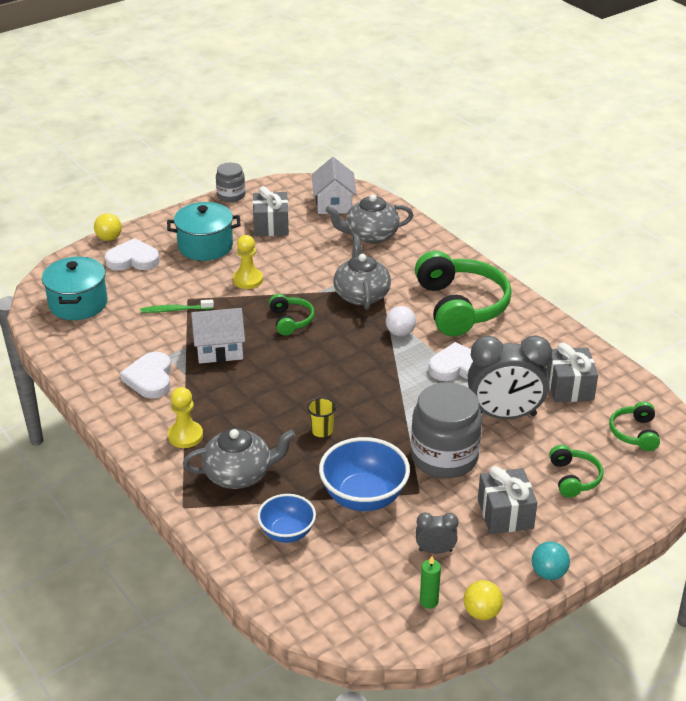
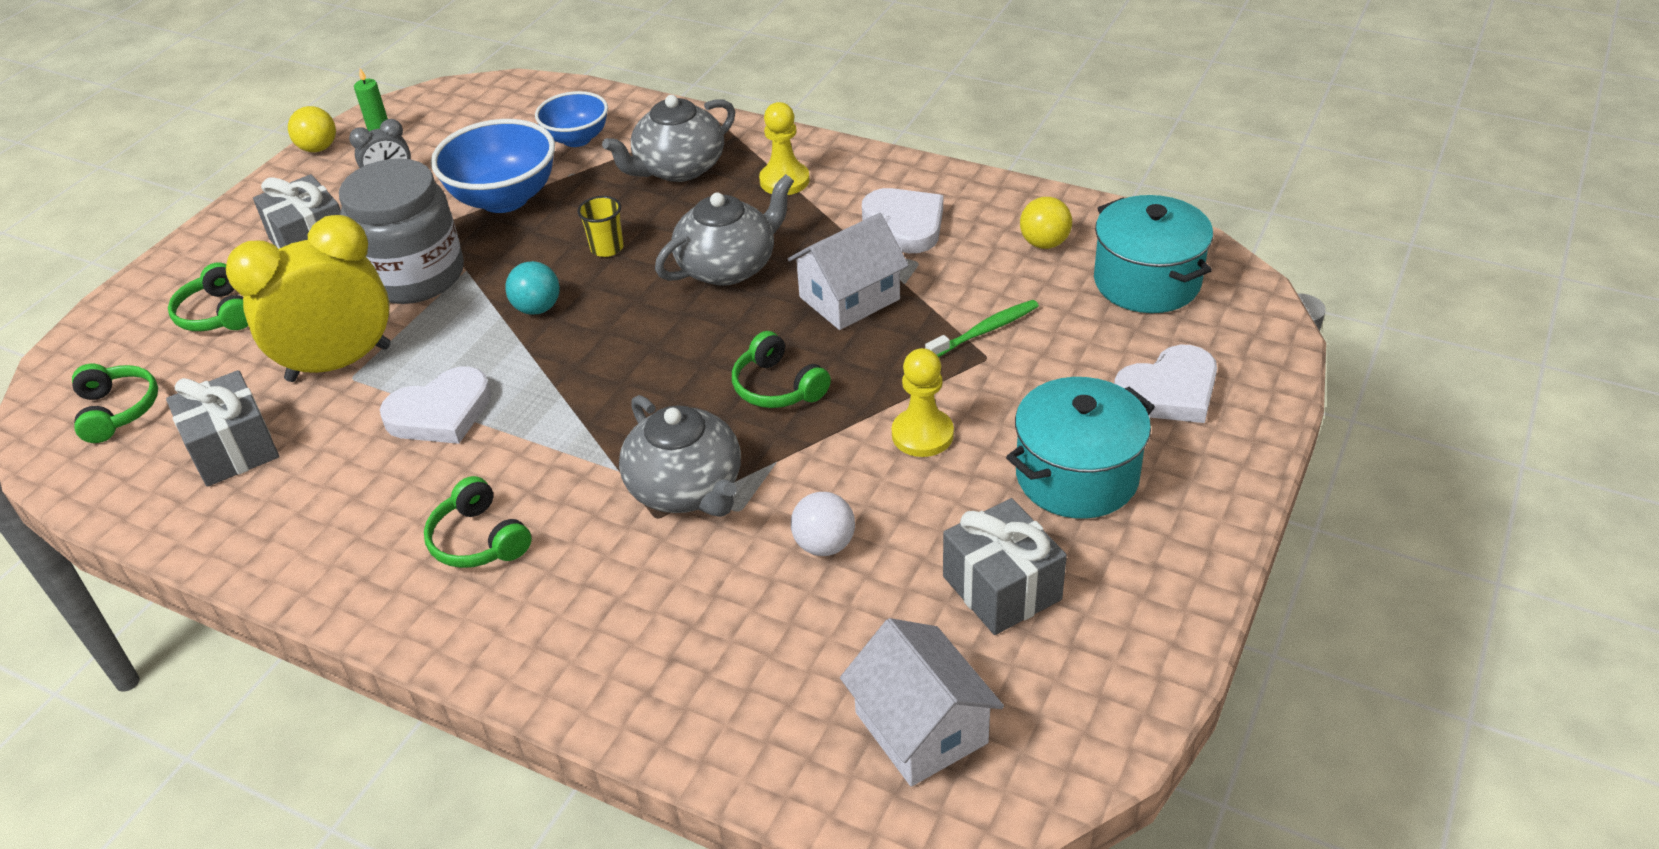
camera: 155 degrees right, 5 degrees up
yellow ball [94,213,122,241] -> yellow ball moved to [1020,197,1072,249]
grey jar [216,163,245,202] -> none
grey teapot [325,194,413,244] -> grey teapot moved to [655,174,794,286]
white ball [386,306,416,336] -> white ball moved to [791,492,855,556]
green headphones [415,251,512,336] -> green headphones [424,476,532,568], size x0.48
grey clock [468,336,552,419] -> yellow clock [226,215,391,382]
turquoise ball [532,542,570,580] -> turquoise ball moved to [505,261,560,315]

